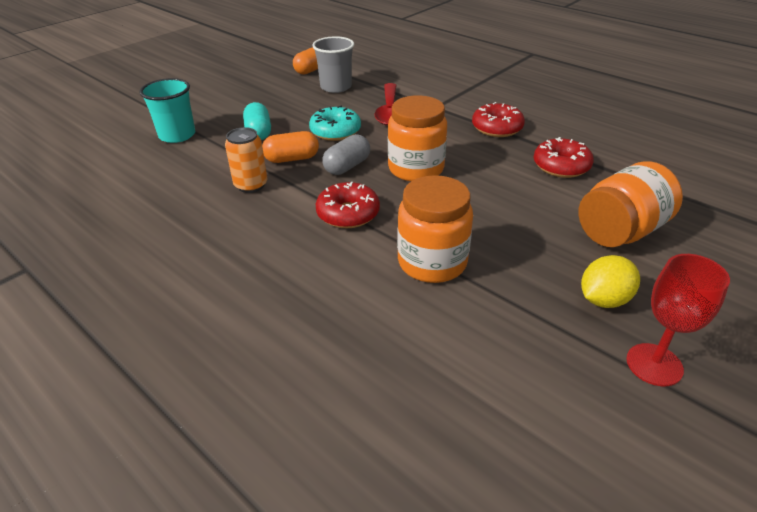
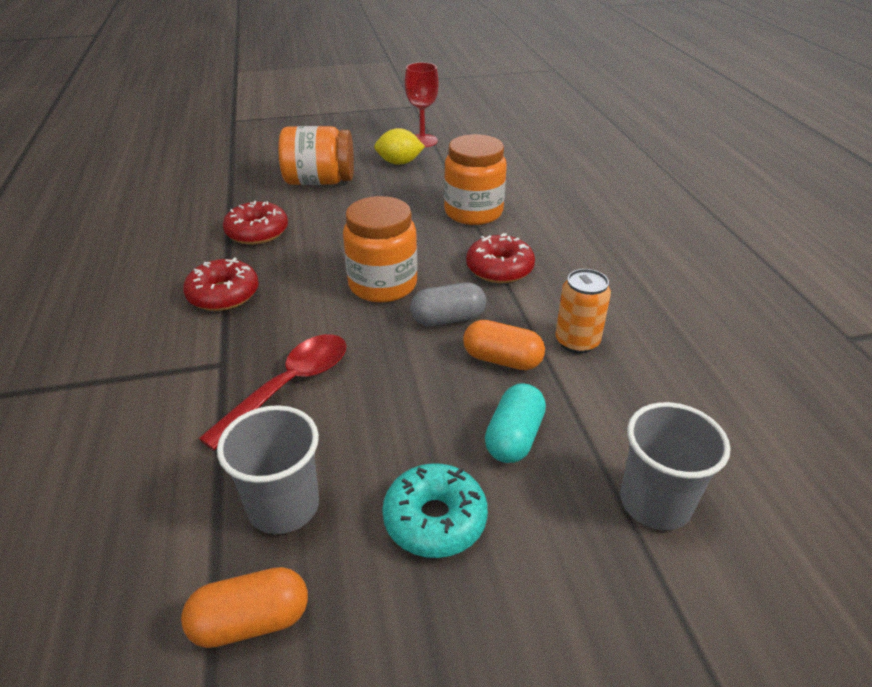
camera: 145 degrees left, 0 degrees up
turquoise cup [139,78,195,143] -> grey cup [620,402,731,530]
turquoise donut [309,106,361,141] -> turquoise donut moved to [382,463,488,558]

